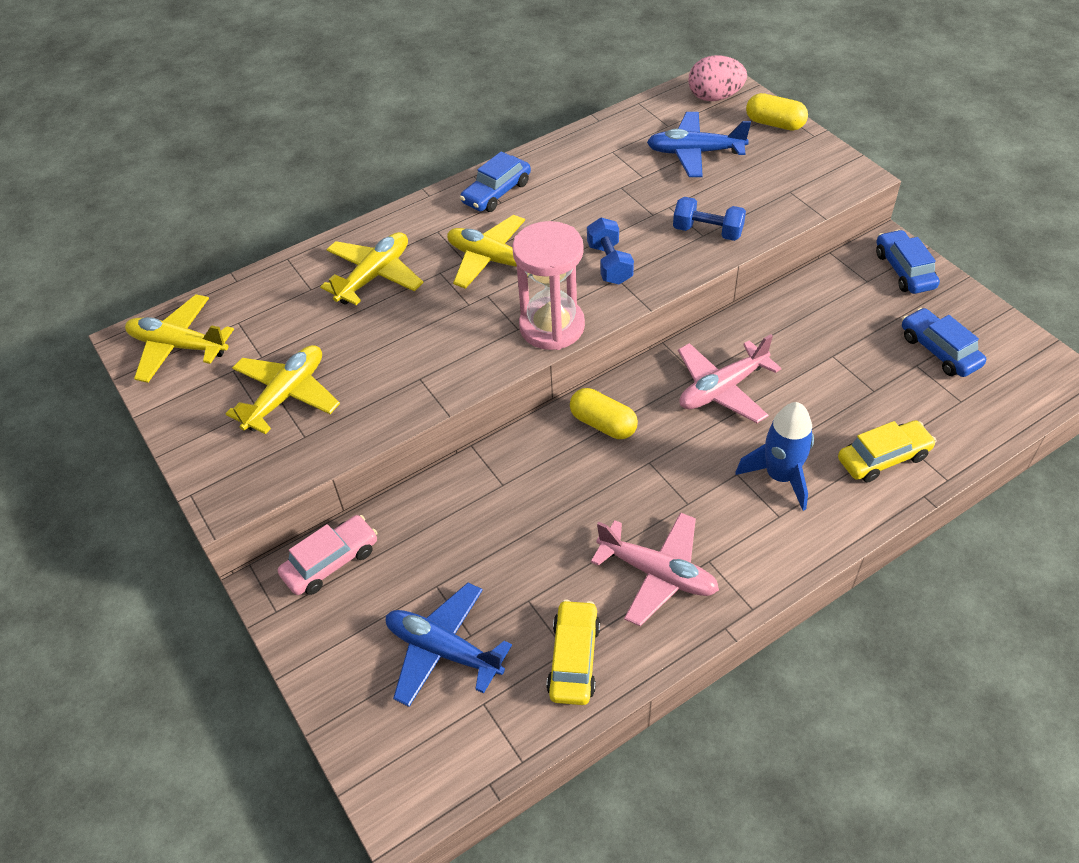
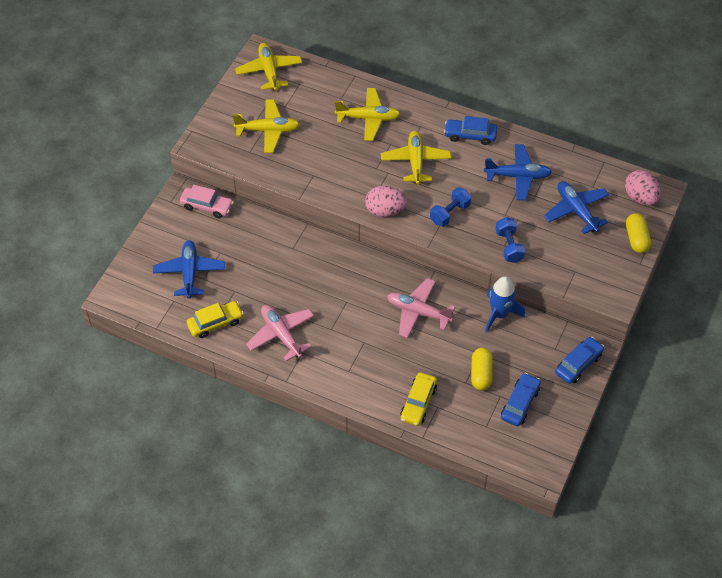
camera: 55 degrees right, 5 degrees up
pink hourglass [512,221,585,350] -> pink egg [365,186,407,217]
yellow capsule [570,388,638,439] -> yellow capsule moved to [471,348,493,390]
pink plane [591,512,719,626] -> pink plane turned 150 degrees clockwise [246,305,314,361]
blue rocket [736,402,814,511] -> blue rocket moved to [485,277,525,333]
yellow car [838,420,936,483] -> yellow car turned 75 degrees clockwise [400,372,437,426]
none -> blue plane [484,144,552,200]

